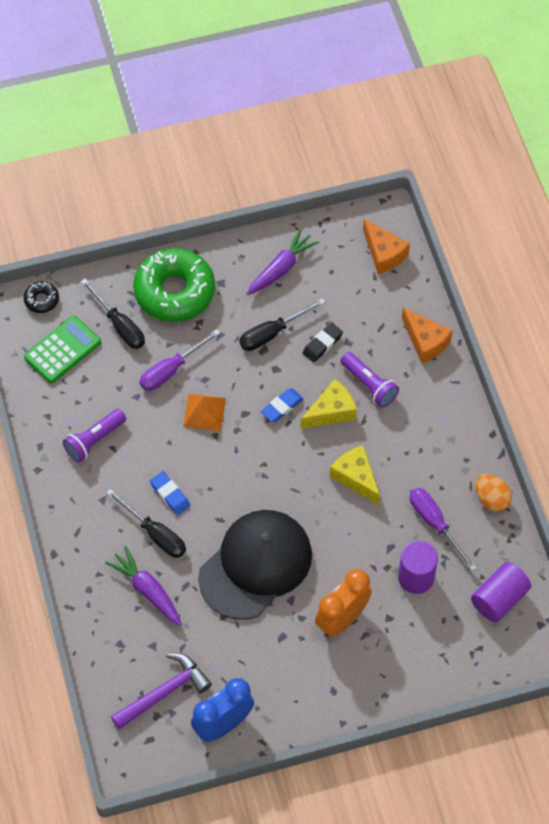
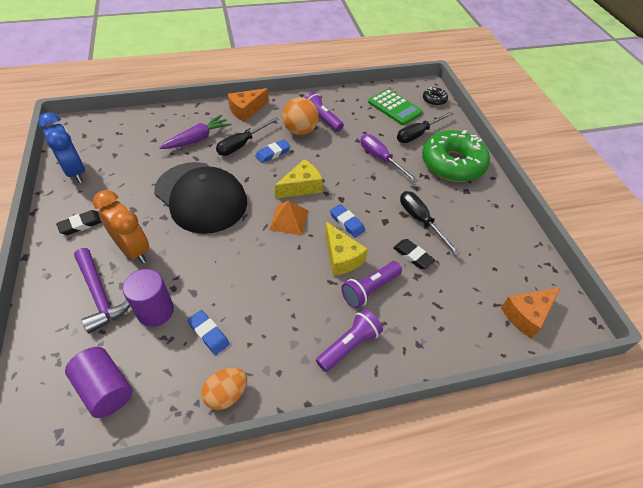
camera: 90 degrees right, 10 degrees down
purple hammer [111,653,212,729] -> purple hammer moved to [74,248,130,333]
orange pyramid [183,394,226,431] -> orange pyramid moved to [269,200,308,235]
purple carrot [246,228,319,295] -> none
yellow cheese [330,445,380,505] -> yellow cheese moved to [275,159,323,199]
orange cheese [402,307,453,363] -> orange cheese moved to [228,88,269,122]
purple screwdriver [410,488,477,571] -> blue eraser [187,310,230,355]
none -> black eraser [56,210,102,235]
none -> orange ball [282,98,319,135]
none -> purple flashlight [316,309,383,372]

